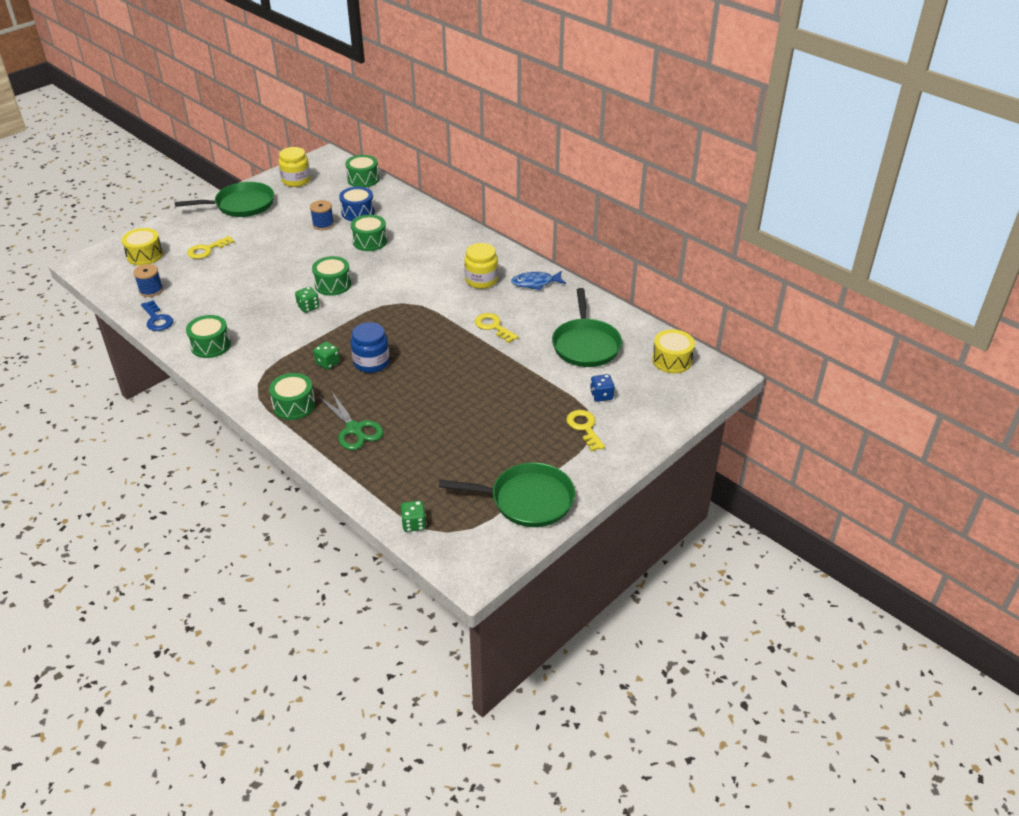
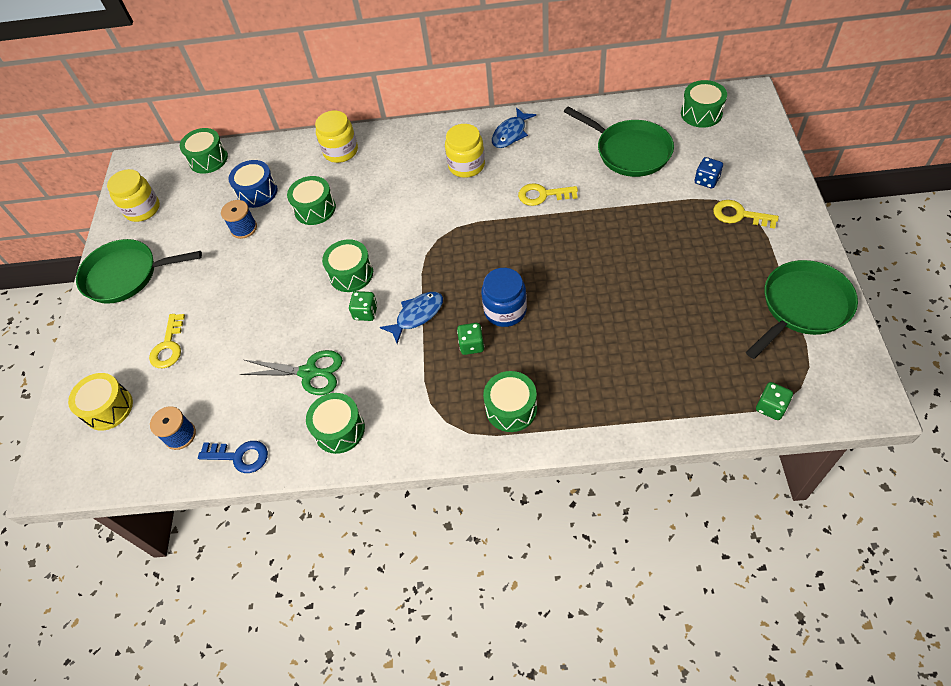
camera: 40 degrees left, 15 degrees up
green pan [175,182,274,217] -> green pan turned 120 degrees counterclockwise [76,239,202,304]
green scissors [319,392,384,450] -> green scissors moved to [239,350,343,395]
yellow drum [652,329,695,373] -> green drum [681,80,727,128]
none -> yellow jar [315,111,358,163]
none -> blue fish [380,292,443,344]

